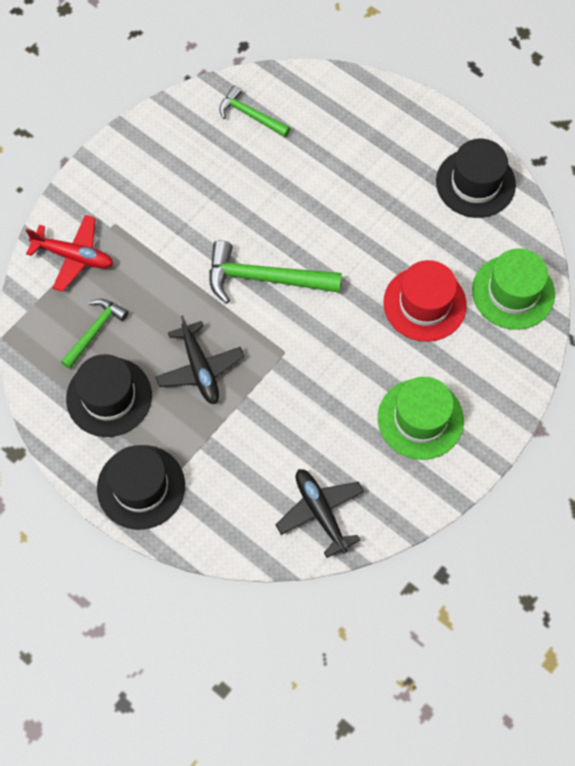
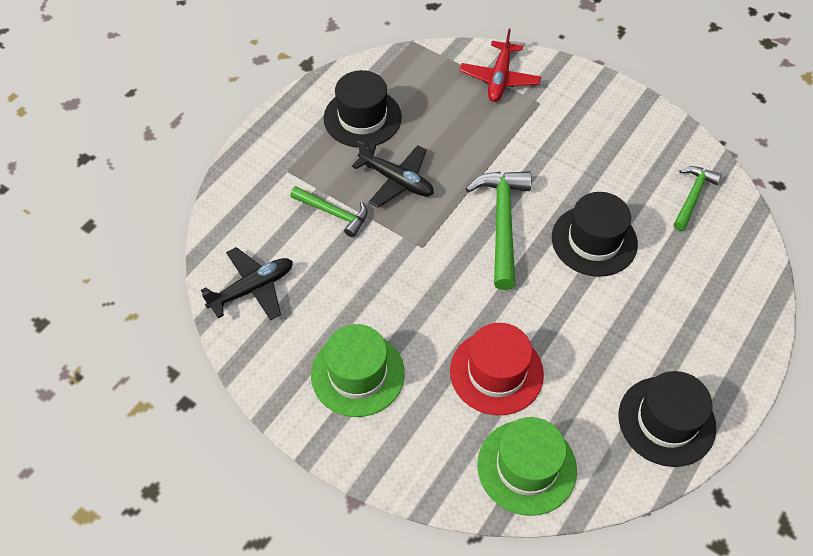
camera: 85 degrees right, 10 degrees down
green hammer [61,299,128,369] -> green hammer moved to [290,186,368,237]
black hat [97,445,185,530] -> black hat moved to [552,192,638,277]
black plane [156,315,245,404] -> black plane turned 120 degrees counterclockwise [352,141,434,208]

